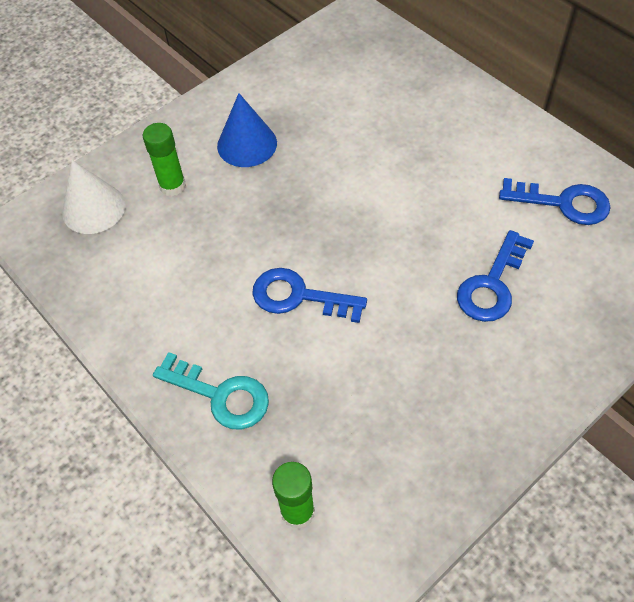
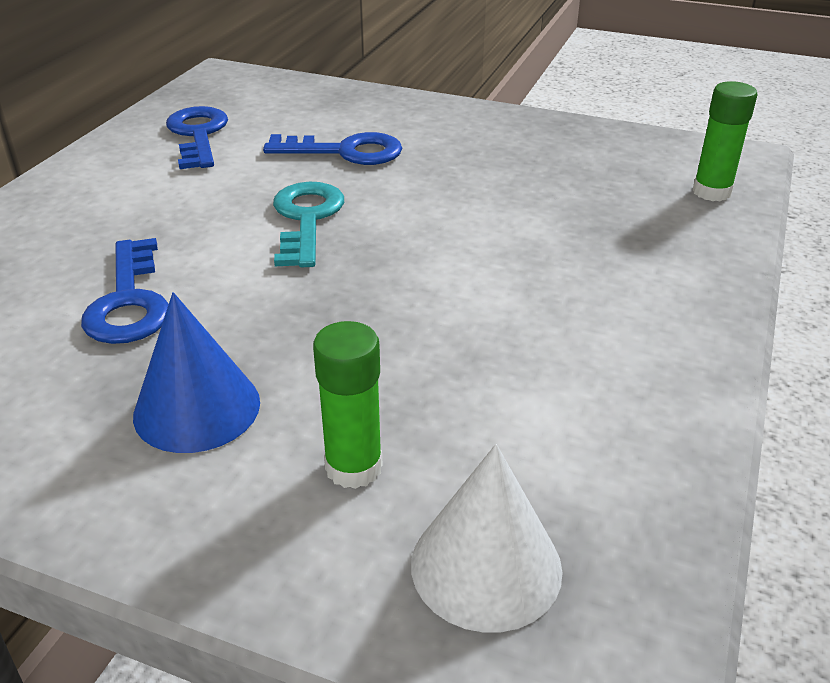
camera: 120 degrees left, 20 degrees down
turquoise key [153,352,269,429] -> turquoise key moved to [273,182,344,267]
blue key [252,268,367,323] -> blue key moved to [81,238,169,344]

